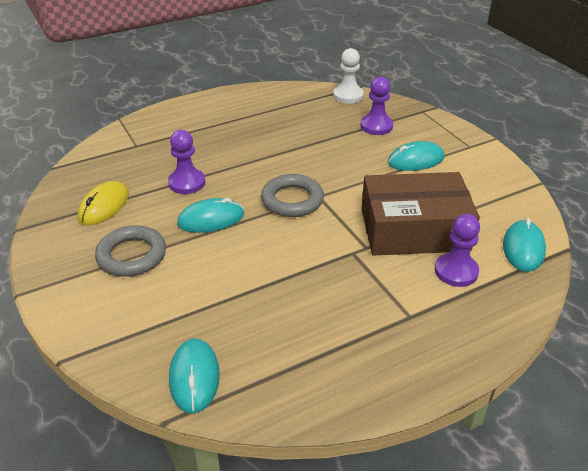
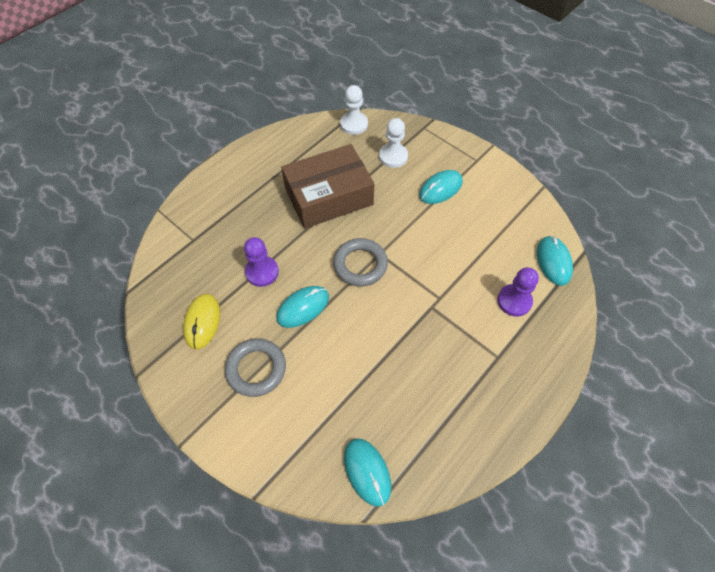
camera: 20 degrees left, 20 degrees up
purple pawn [360,77,393,135] -> white pawn [379,118,408,168]
brown box [361,172,480,255] -> brown box moved to [281,144,374,229]

